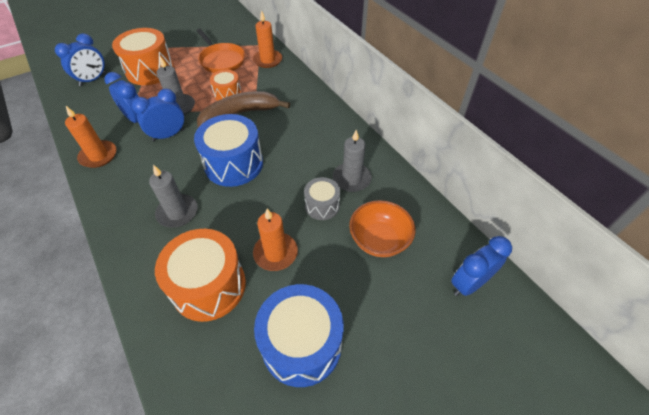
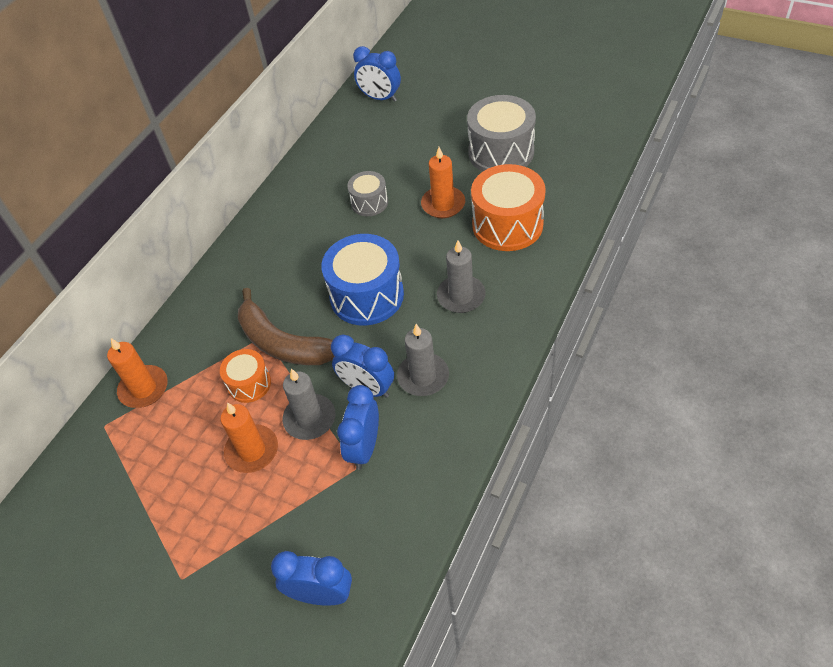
camera: 115 degrees left, 0 degrees up
orange candle [65,106,116,168] -> orange candle moved to [221,402,278,473]
orange drum [112,28,174,85] -> none
orange pan [196,29,245,73] -> none
blue drum [254,284,344,387] -> grey drum [467,95,536,171]
grey candle [333,130,372,192] -> grey candle moved to [397,324,449,396]
orange bowl [349,200,416,257] -> none

